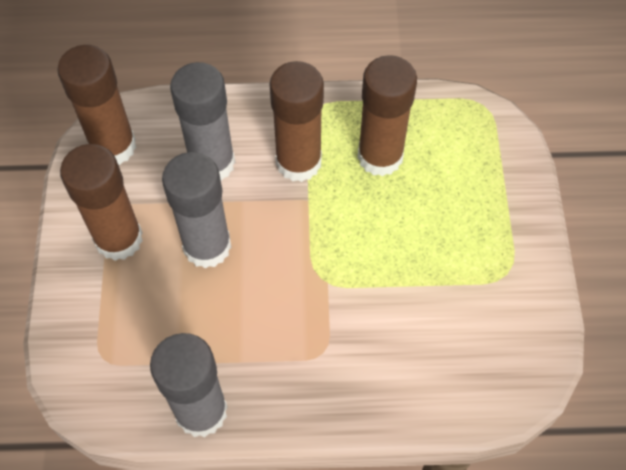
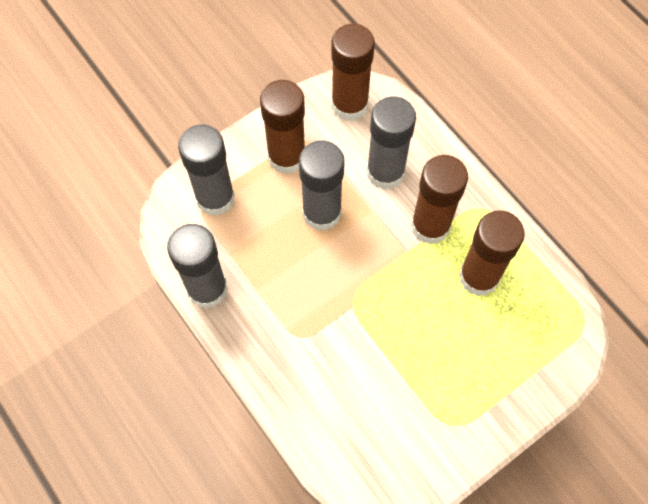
camera: 55 degrees right, 5 degrees up
none -> grey glue stick [178,125,235,216]

